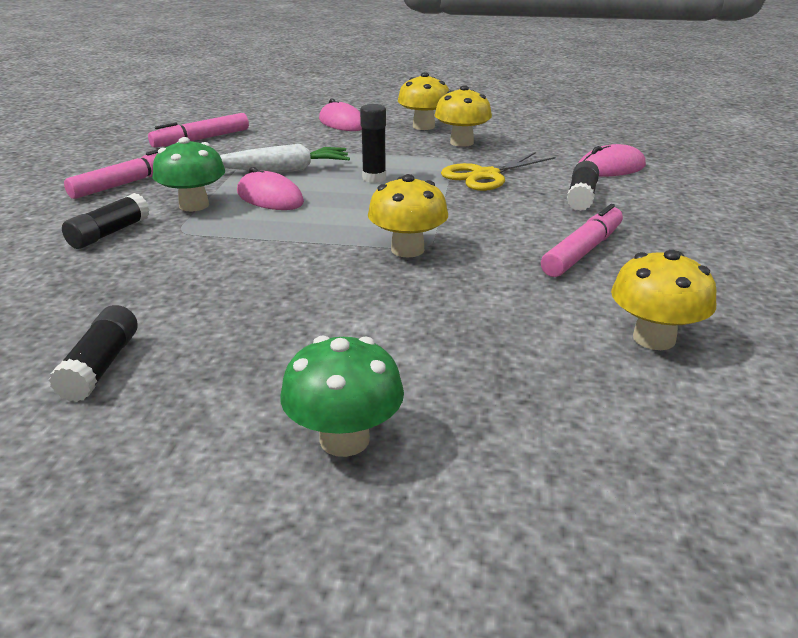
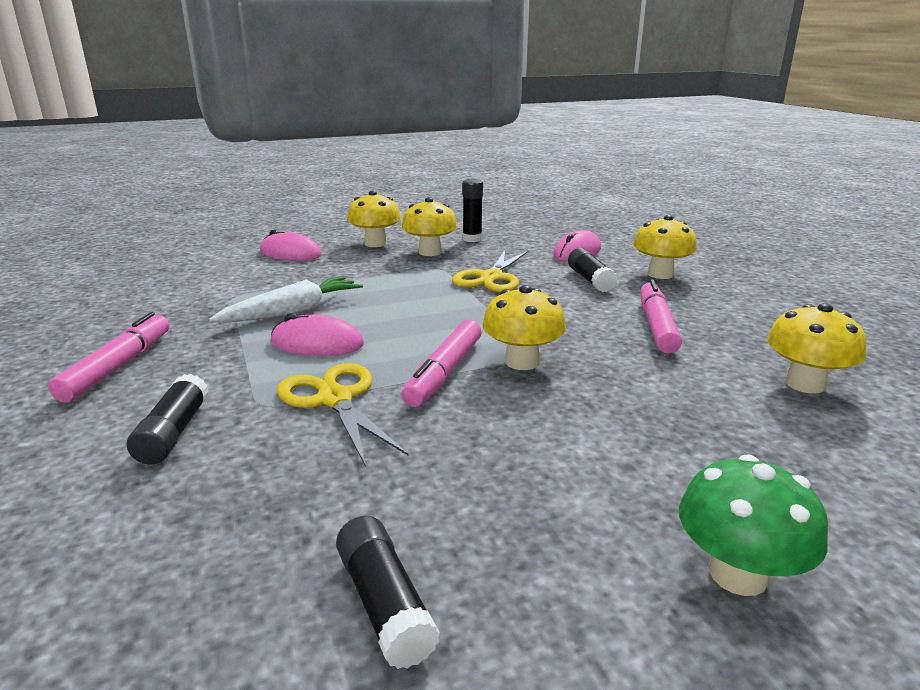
camera: 30 degrees left, 5 degrees down
pink marker [148,113,249,147] -> pink marker moved to [402,320,482,407]
green mushroom [153,137,225,211] -> none
black glue stick [360,104,386,183] -> black glue stick moved to [462,179,483,242]
none -> yellow scissors [277,363,408,467]
none -> yellow mushroom [633,215,697,279]

